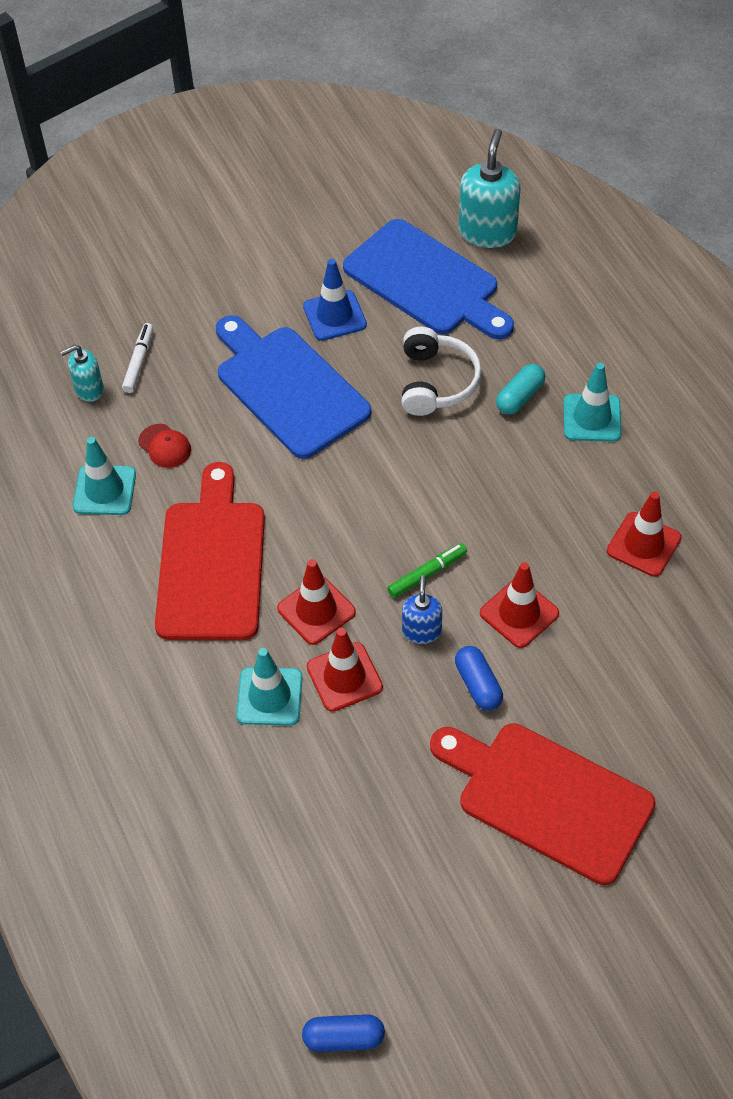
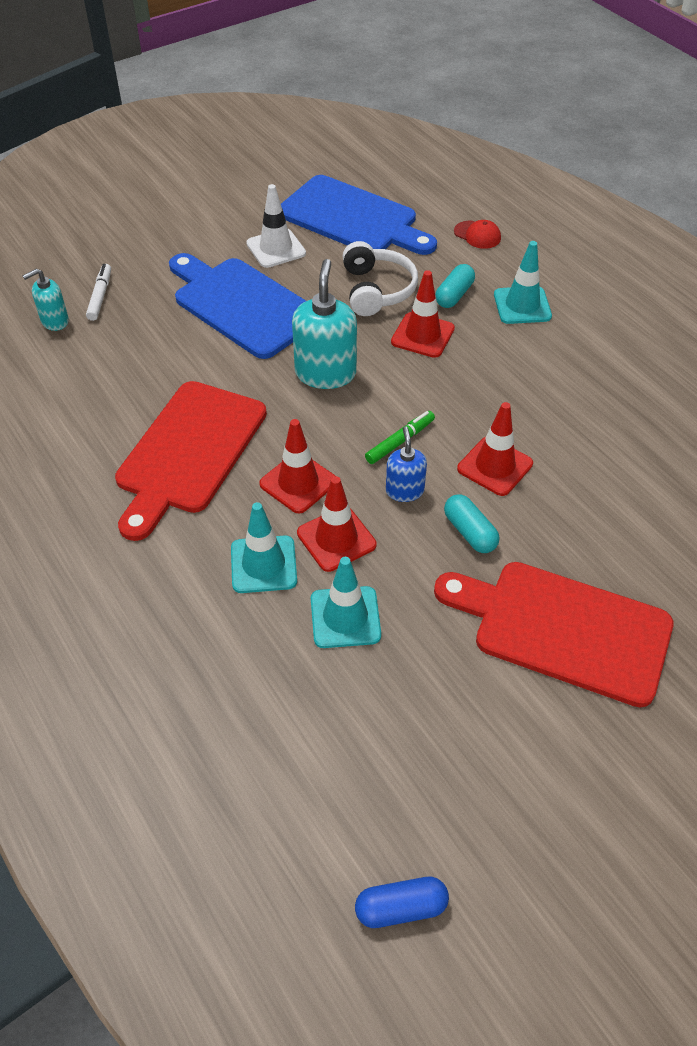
camera: 10 degrees left, 5 degrees down
turquoise traffic cone [73,437,136,515] -> turquoise traffic cone moved to [311,557,381,648]
red cap [138,424,191,468] -> red cap moved to [454,220,501,249]
red cutting board [155,462,265,640] -> red cutting board turned 150 degrees counterclockwise [115,381,267,541]
blue traffic cone [303,259,367,341] -> white traffic cone [246,184,306,268]
blue capsule [455,646,503,711] -> turquoise capsule [444,494,499,553]
turquoise soap dispenser [459,129,521,248] -> turquoise soap dispenser moved to [292,259,357,389]
red traffic cone [607,492,682,577] -> red traffic cone moved to [391,270,455,358]

